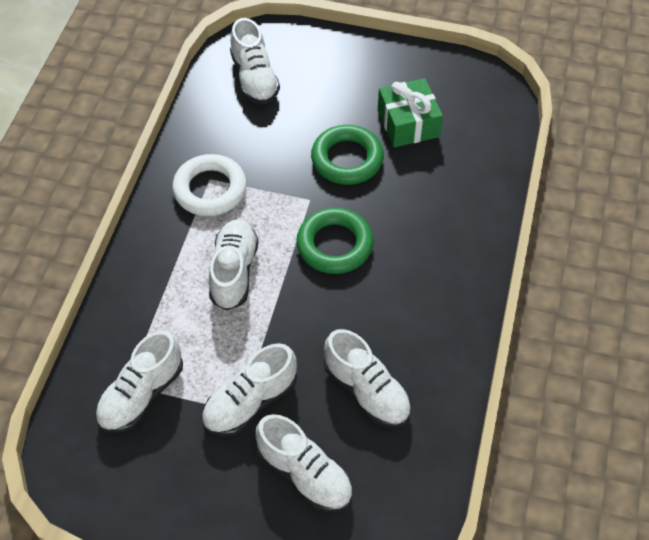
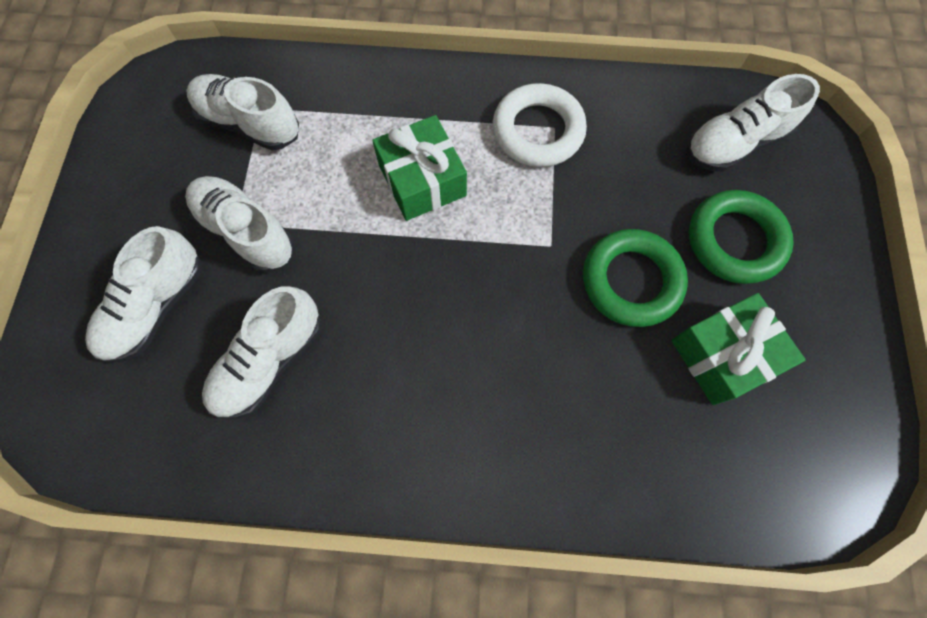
camera: 80 degrees right, 15 degrees up
white shoe [209,219,259,310] -> green gift [372,115,467,221]
green ring [296,208,374,274] -> green ring moved to [689,190,794,284]

